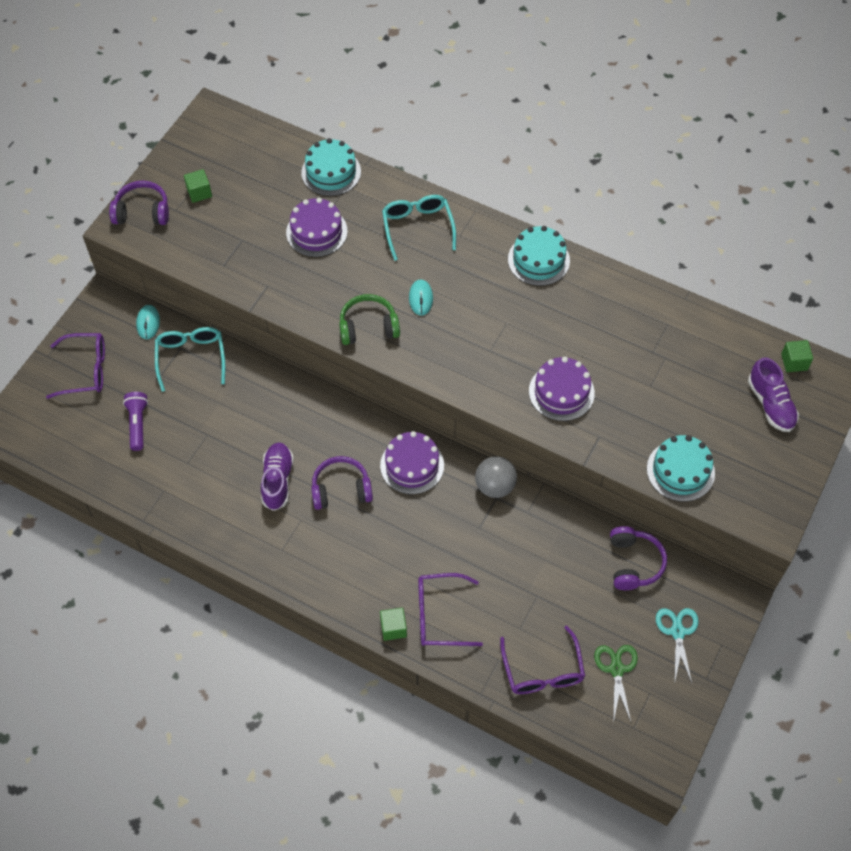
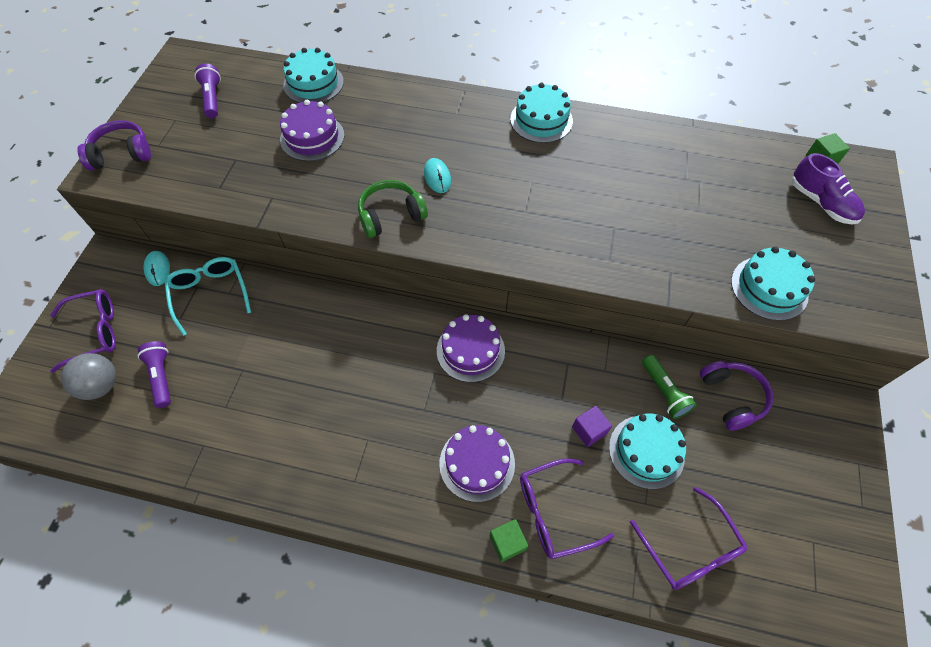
camera: 15 degrees left, 0 degrees up
green cube [184,169,212,203] -> none
purple shoe [261,442,294,511] -> none
purple headphones [311,456,373,510] -> none
turquoise glasses [382,195,456,261] -> none
grey ball [475,456,517,498] -> grey ball moved to [61,353,116,400]
purple cake [529,357,595,421] -> purple cake moved to [439,425,515,502]
green scissors [594,645,638,723] -> none
turquoise scissors [656,608,699,683] -> none
none -> purple flashlight [195,64,221,118]
none -> purple cube [572,406,612,447]
none -> turquoise cake [609,414,686,489]
none -> green flashlight [642,355,697,419]

